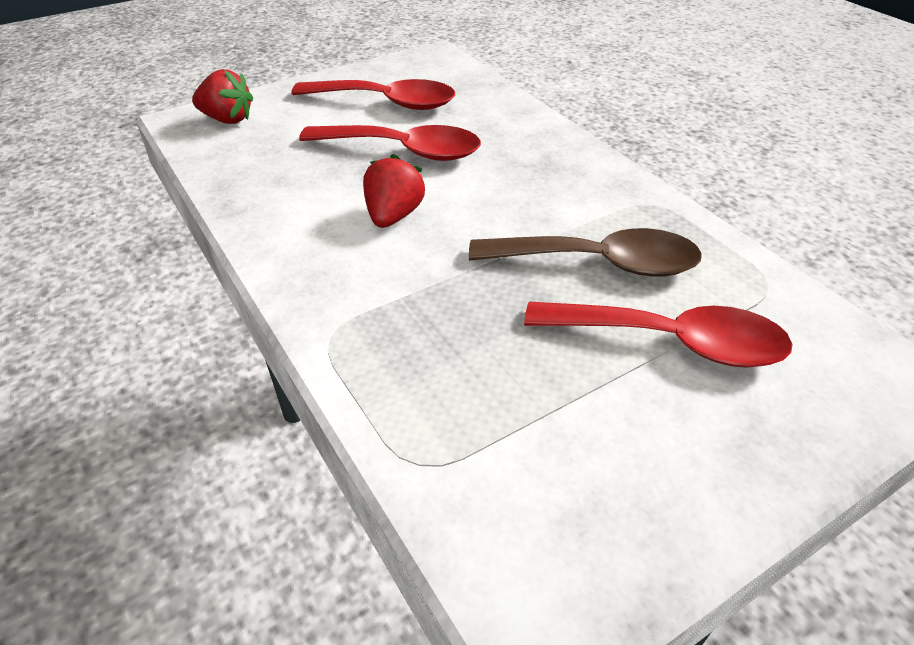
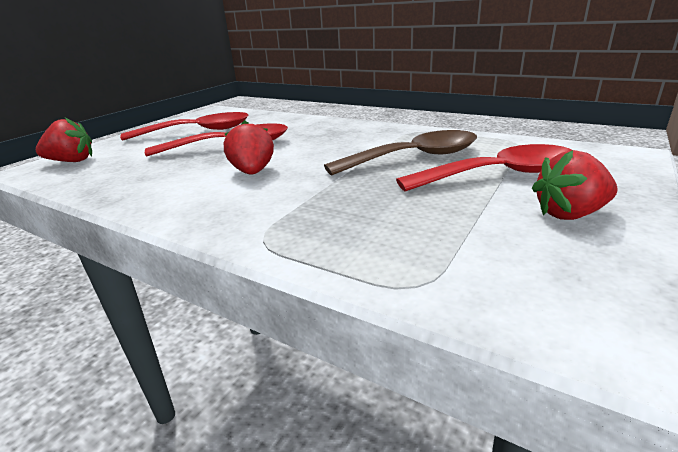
camera: 25 degrees left, 15 degrees down
none -> red strawberry [532,150,618,220]

